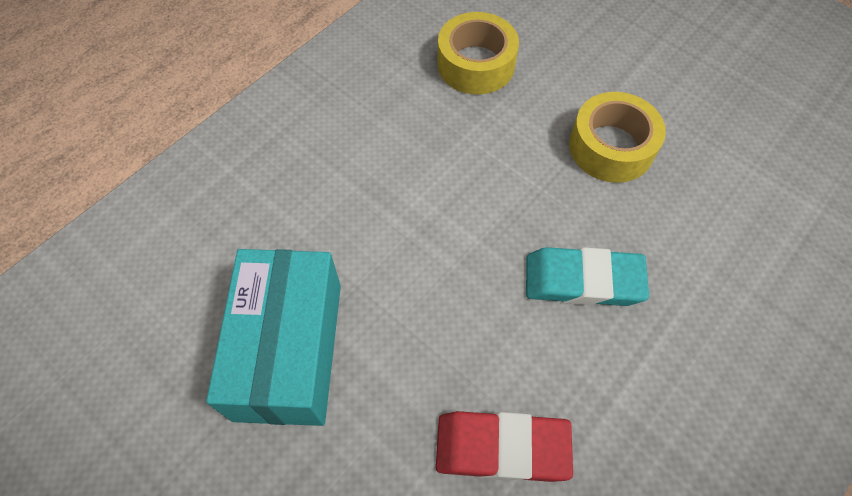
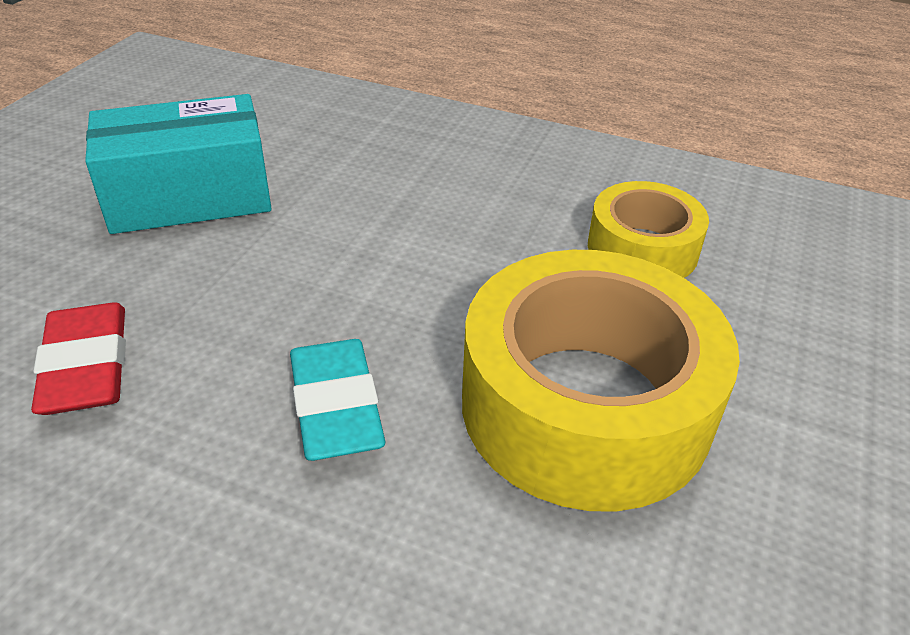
camera: 70 degrees right, 20 degrees down
yellow tape [569,92,666,183] -> yellow tape [462,250,740,512], size x1.82

